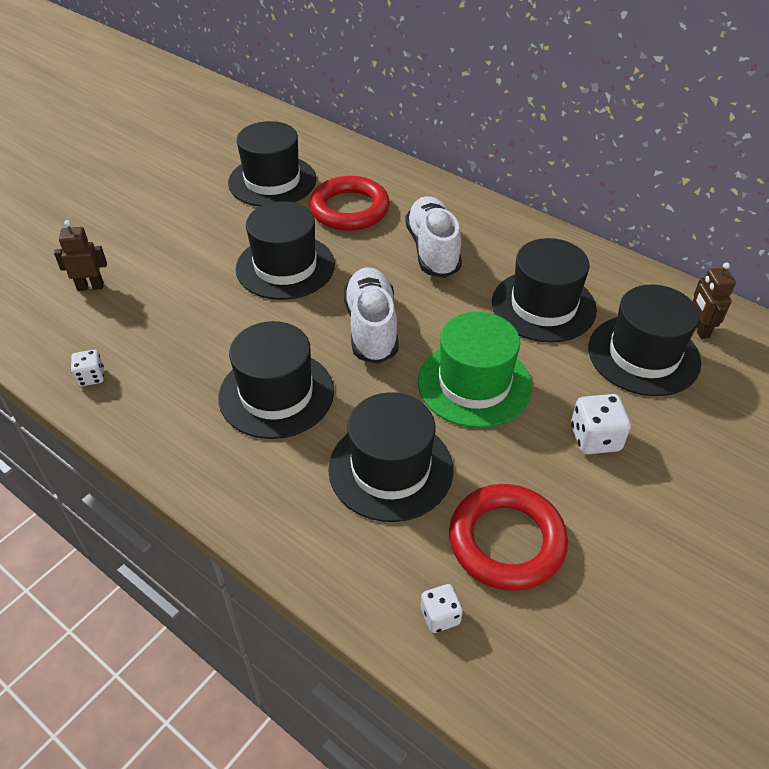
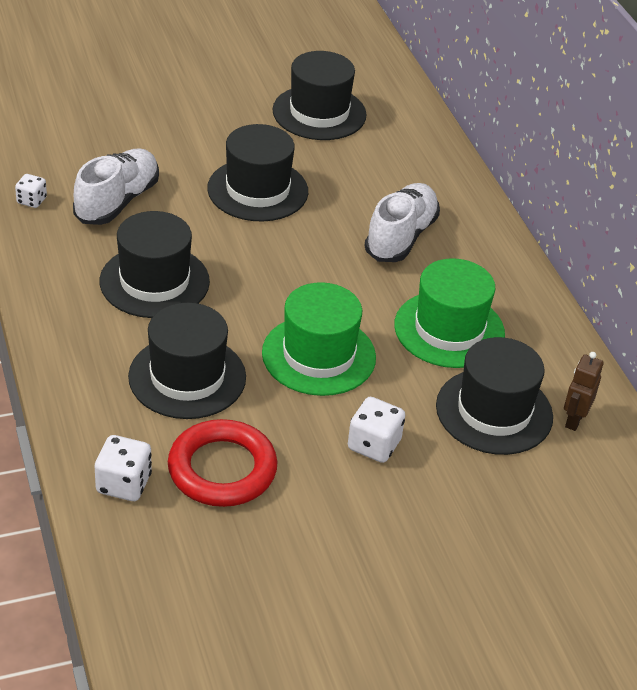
camera: 30 degrees right, 5 degrees down
brown robot [54,220,107,291] -> none
red ring [309,176,390,231] -> none
white shoe [344,267,398,364] -> white shoe moved to [73,148,159,225]
white dice [421,584,463,633] -> white dice [95,435,152,501], size x1.58
black hat [492,238,597,343] -> green hat [394,258,505,368]

